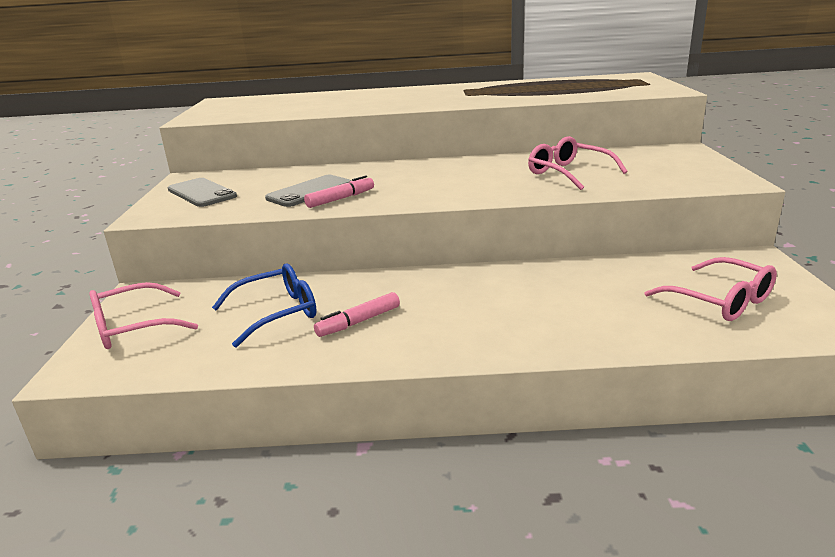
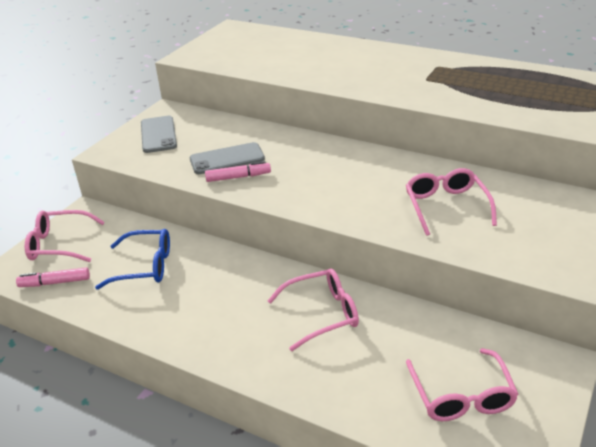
camera: 30 degrees right, 10 degrees up
pink marker [314,292,400,337] -> pink marker moved to [16,267,90,287]
none -> pink glasses [268,268,359,351]

